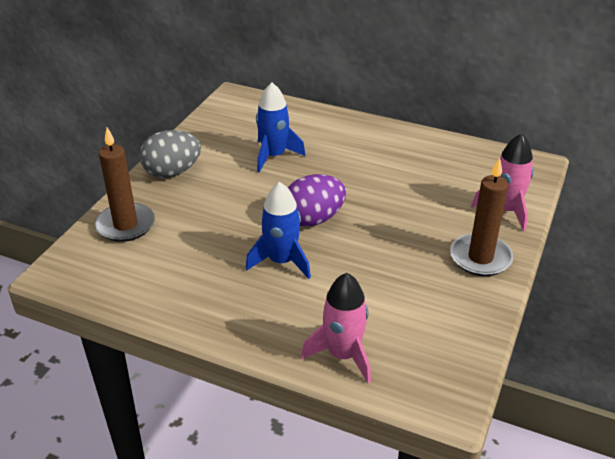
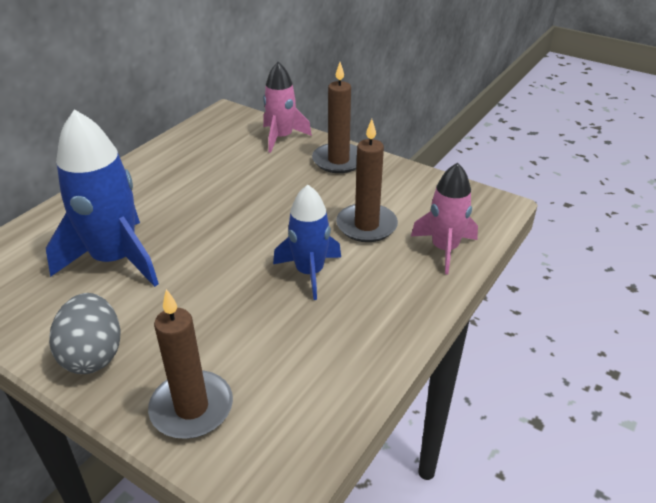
camera: 80 degrees left, 0 degrees up
blue rocket [256,82,306,173] -> blue rocket [46,109,159,287], size x1.60
purple egg [288,174,346,227] -> none
none -> brown candle [336,119,398,242]

